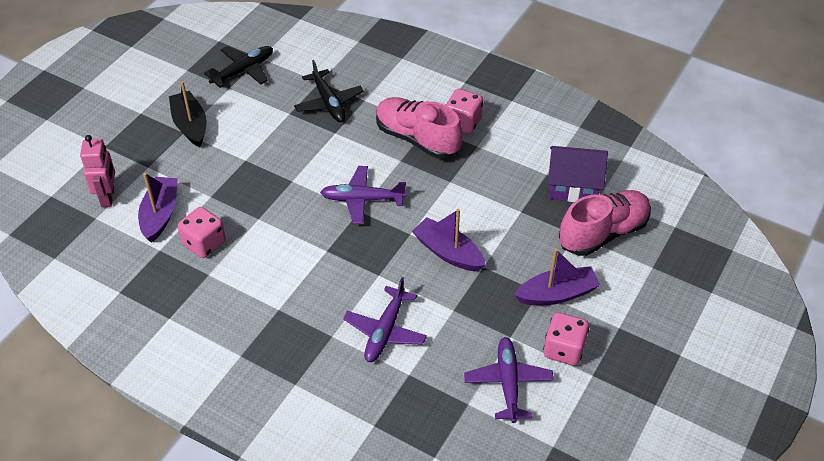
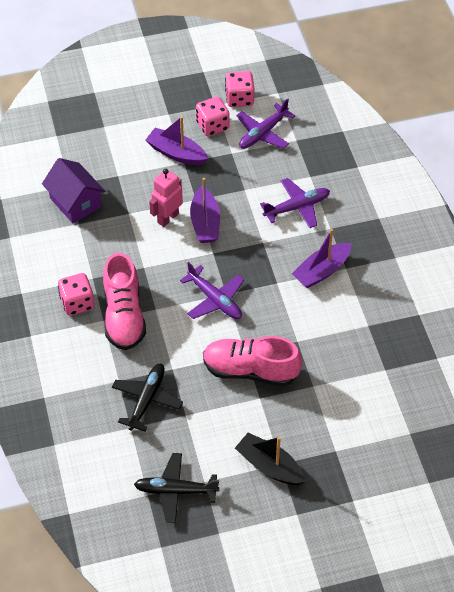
camera: 135 degrees left, 5 degrees up
pink robot [80,135,115,207] -> pink robot moved to [149,169,183,227]
purple boat [138,173,178,243] -> purple boat moved to [292,229,352,288]
black boat [169,81,206,147] -> black boat turned 105 degrees clockwise [235,433,306,485]
pink dice [178,207,226,258] -> pink dice moved to [225,71,254,107]
pink shoe [559,190,651,256] -> pink shoe moved to [203,336,302,386]

